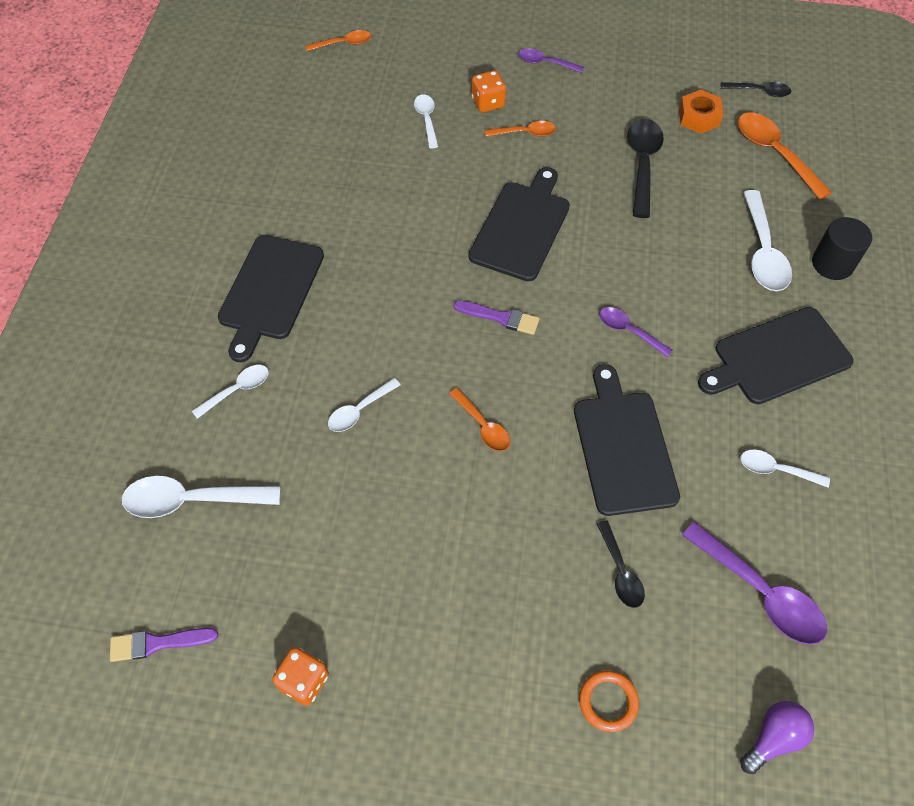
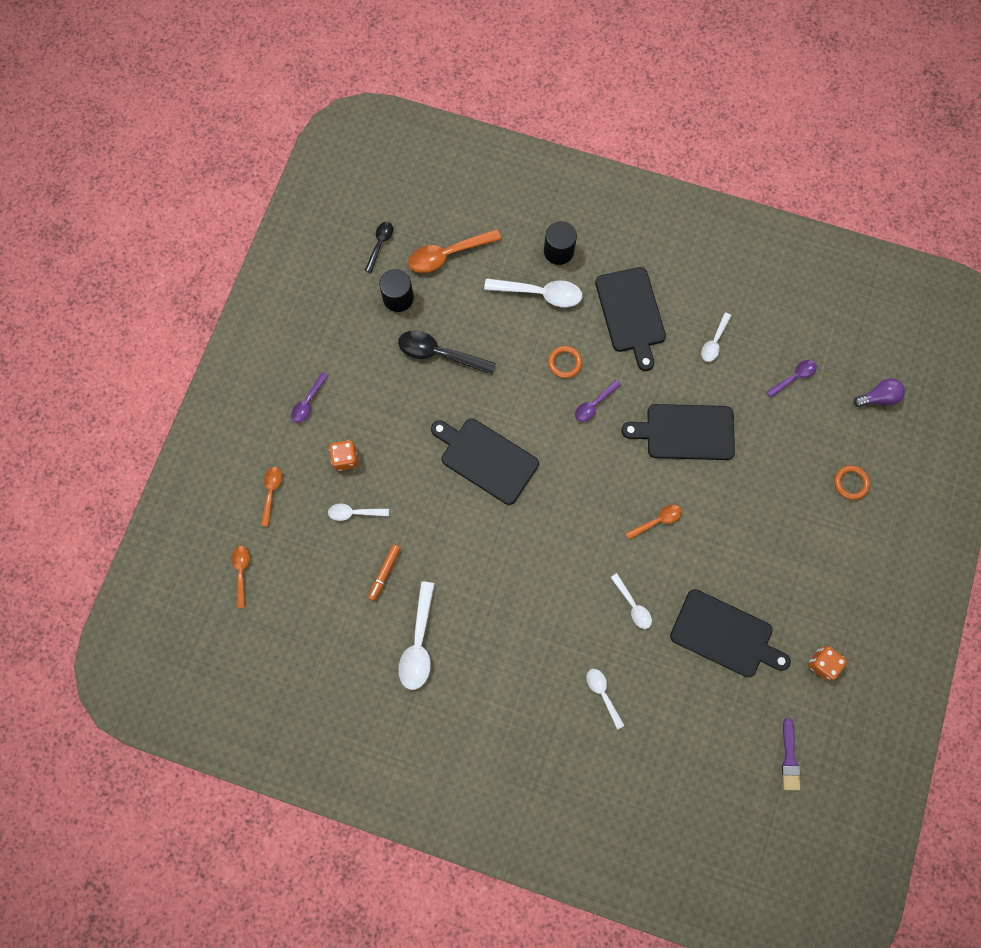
camera: 80 degrees left, 15 degrees up
white spoon [122,476,281,518] -> white spoon moved to [398,581,435,690]
black cutting board [218,235,324,362] -> black cutting board moved to [670,589,791,677]
purple brush [454,300,540,335] -> none
orange spoon [485,121,556,137] -> orange spoon moved to [261,467,282,527]
black spoon [597,520,645,608] -> none
orange nut [679,90,724,134] -> black cylinder [379,269,414,312]
purple spoon [682,522,827,645] -> purple spoon [766,360,817,398], size x0.58
purple light bulb [740,701,814,774] -> purple light bulb turned 105 degrees clockwise [854,378,905,407]
none -> orange marker [368,544,401,601]
none -> orange ring [548,346,582,379]

